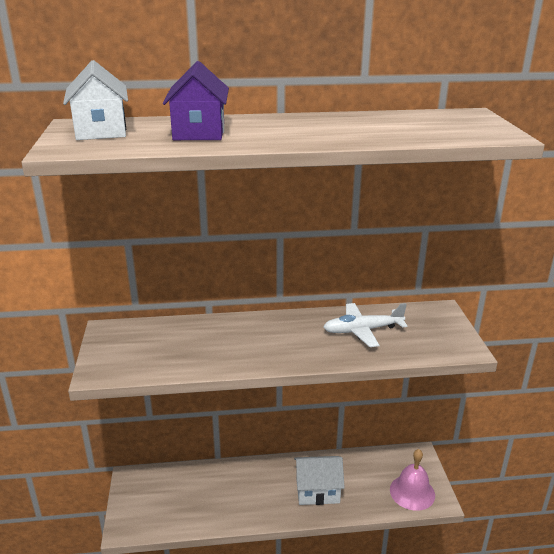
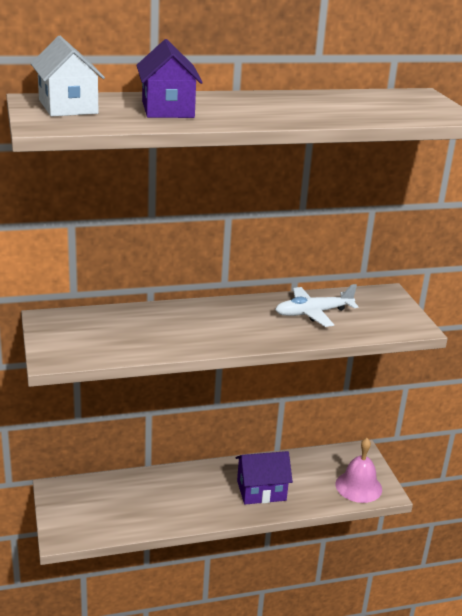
camera: 10 degrees left, 0 degrees up
white house [294,456,345,505] -> purple house [235,451,293,504]

